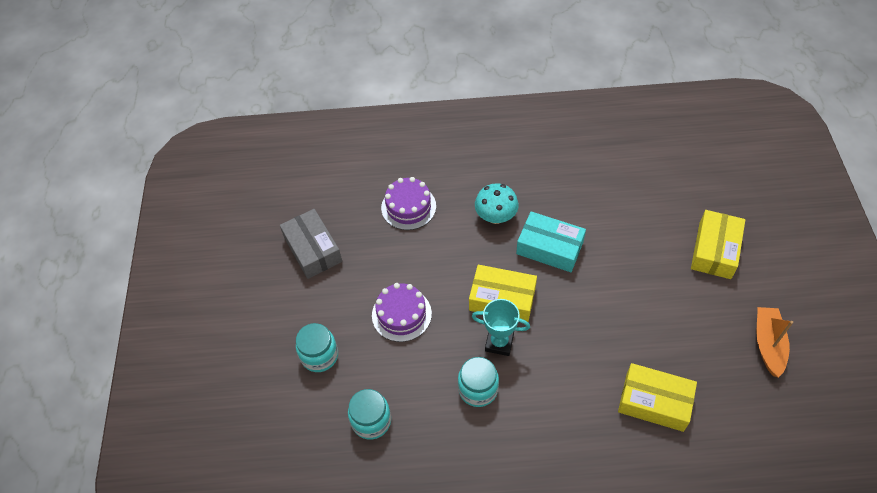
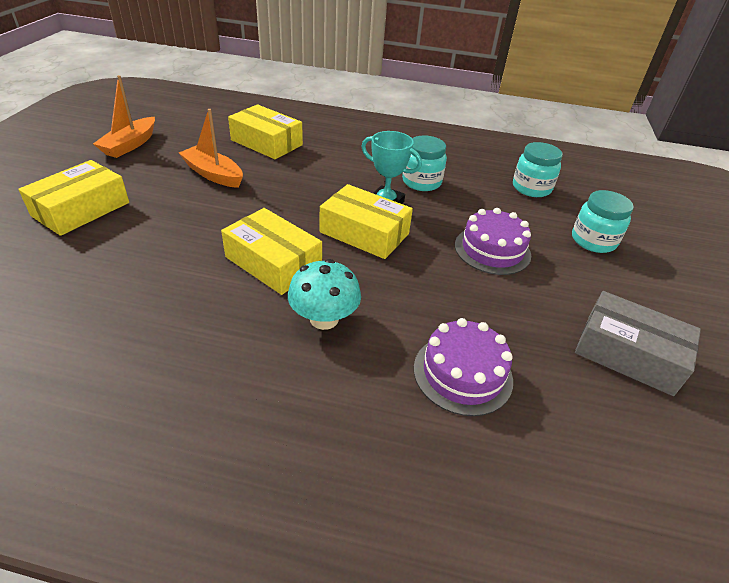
camera: 170 degrees left, 15 degrees down
grey box [280,209,342,279] -> grey box turned 45 degrees counterclockwise [575,291,701,396]
turquoise box [516,211,586,272] -> yellow box [221,208,322,295]
none -> orange boat [179,109,243,188]

